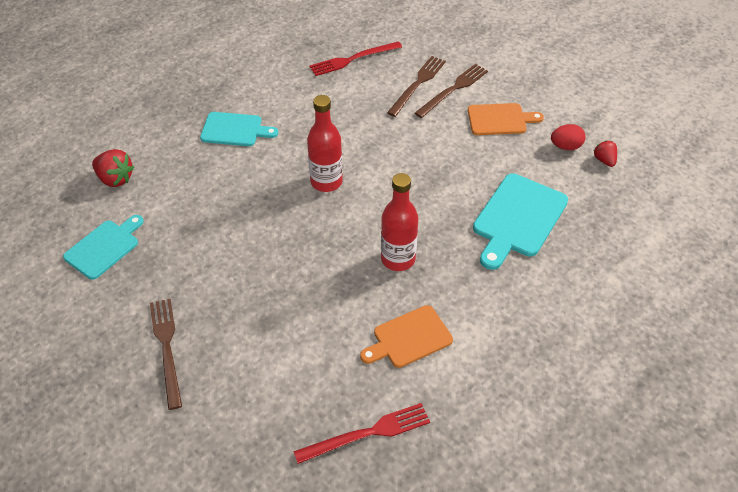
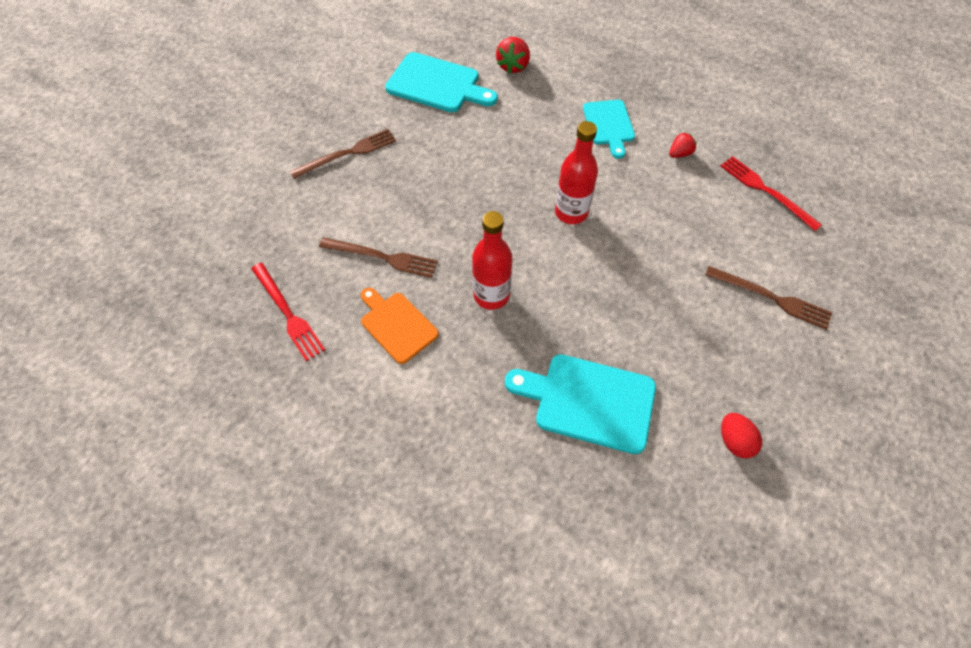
camera: 75 degrees right, 10 degrees up
turquoise cutting board [63,215,144,280] -> turquoise cutting board [385,52,498,112], size x1.50
brown fork [387,56,446,117] -> brown fork moved to [319,237,438,278]
orange cutting board [468,103,544,135] -> none
red strawberry [594,141,617,167] -> red strawberry moved to [669,132,697,158]

